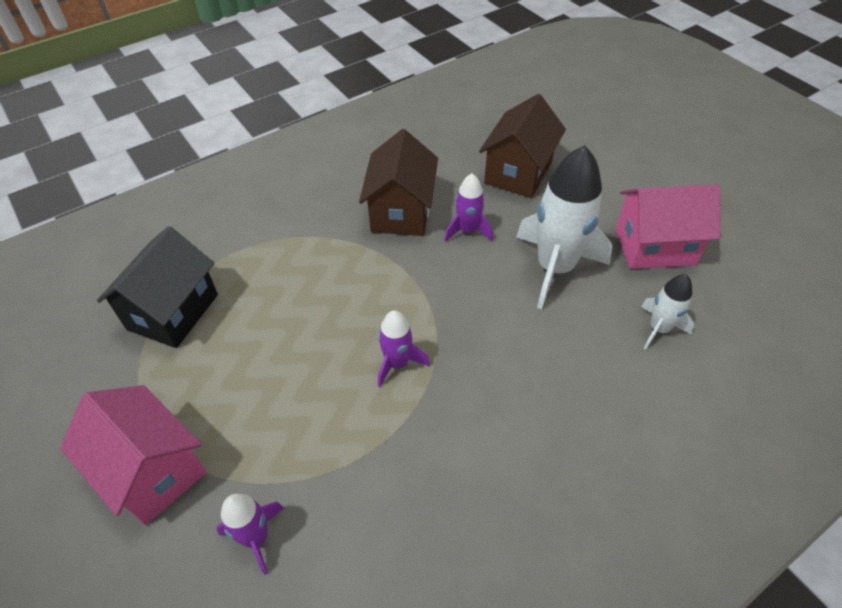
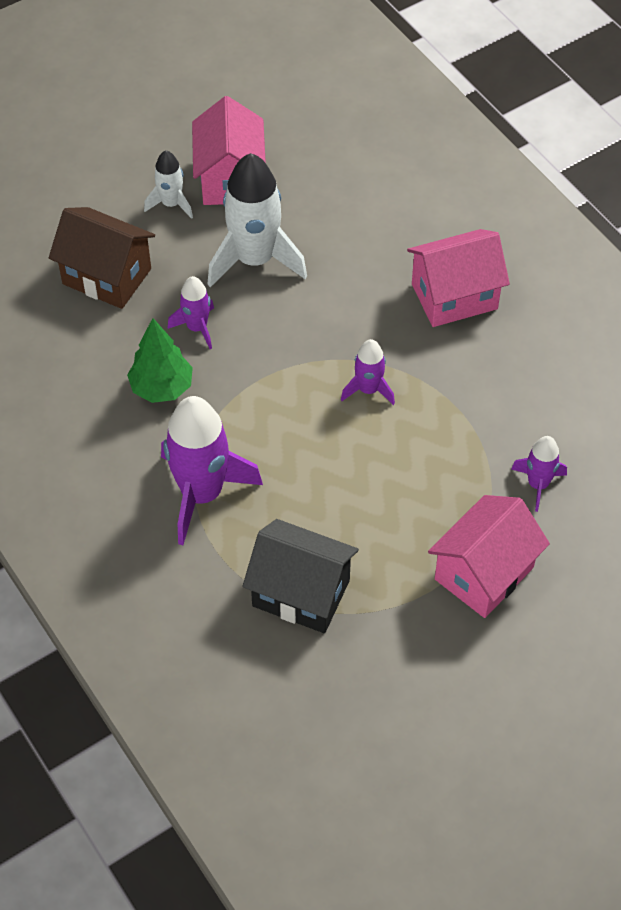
camera: 90 degrees left, 5 degrees up
brown house [359,129,438,236] -> green tree [127,318,193,403]
white rocket [641,274,694,350] -> white rocket moved to [144,150,193,219]
none -> purple rocket [161,396,263,545]
none -> pink house [407,229,510,327]

